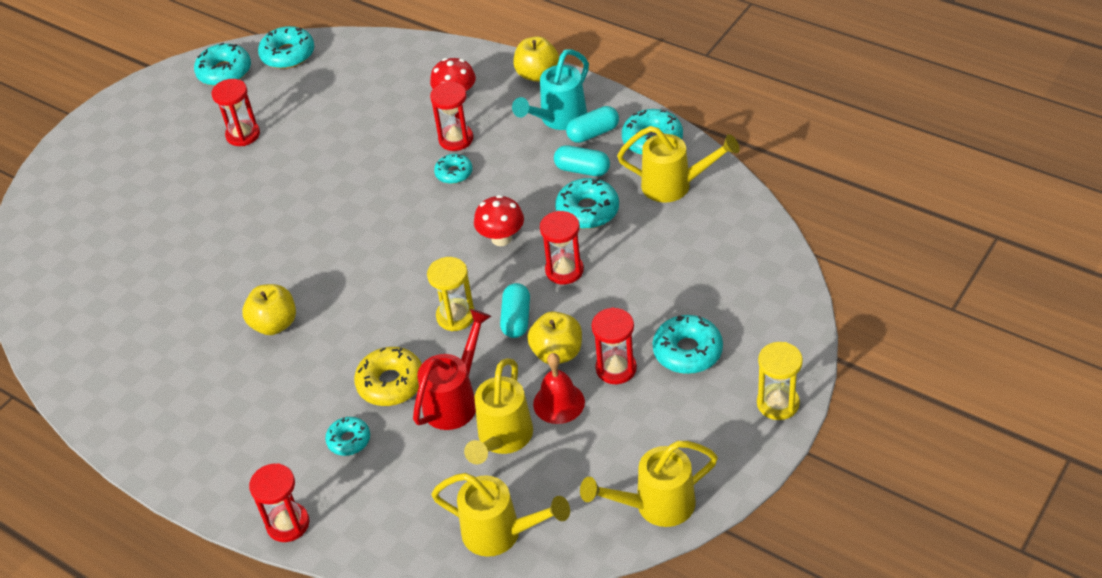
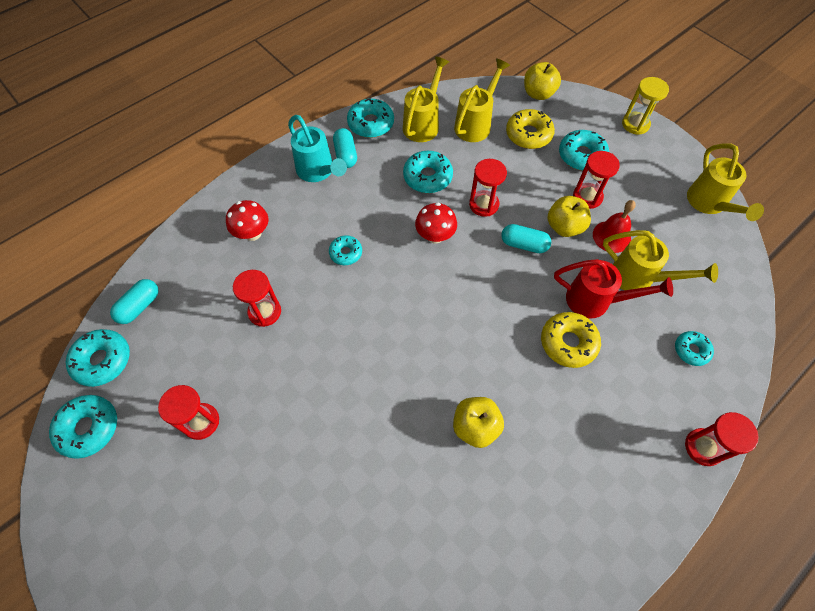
camera: 80 degrees left, 15 degrees up
turquoise donut [325,417,370,456] -> turquoise donut moved to [675,331,714,366]
red watering can [413,309,492,430] -> red watering can turned 150 degrees clockwise [554,259,673,319]
yellow hourglass [427,257,475,331] -> none
red hourglass [430,82,473,151] -> red hourglass moved to [233,270,281,327]
yellow watering can [431,473,570,557] -> yellow watering can moved to [454,58,510,142]
yellow apple [513,36,559,82] -> yellow apple moved to [524,62,561,100]
turquoise capsule [554,145,610,176] -> turquoise capsule moved to [110,279,158,324]
none -> yellow donut [506,109,555,149]

